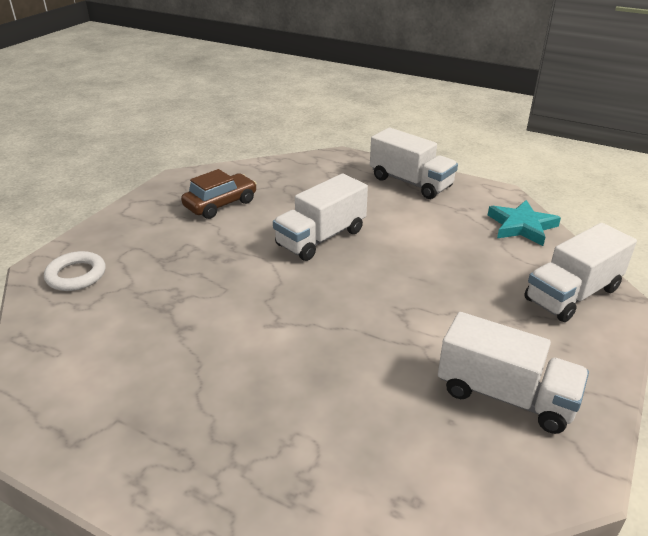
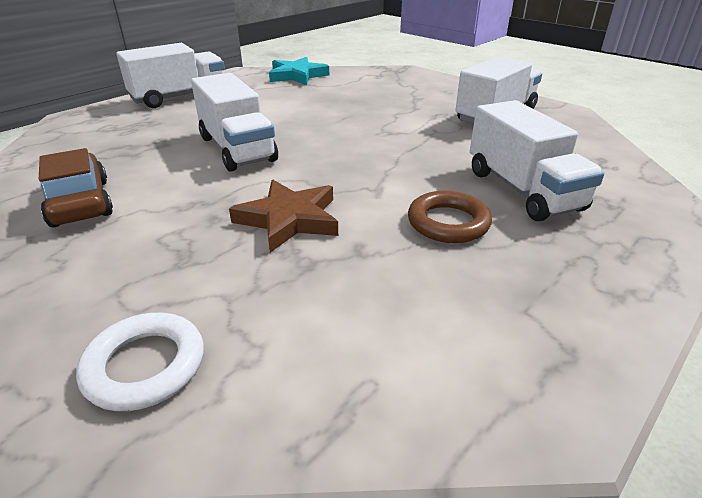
camera: 75 degrees left, 0 degrees up
white truck [524,223,637,322] -> white truck moved to [470,100,604,221]
none -> brown star [229,180,338,253]
none -> brown ring [408,191,492,243]

